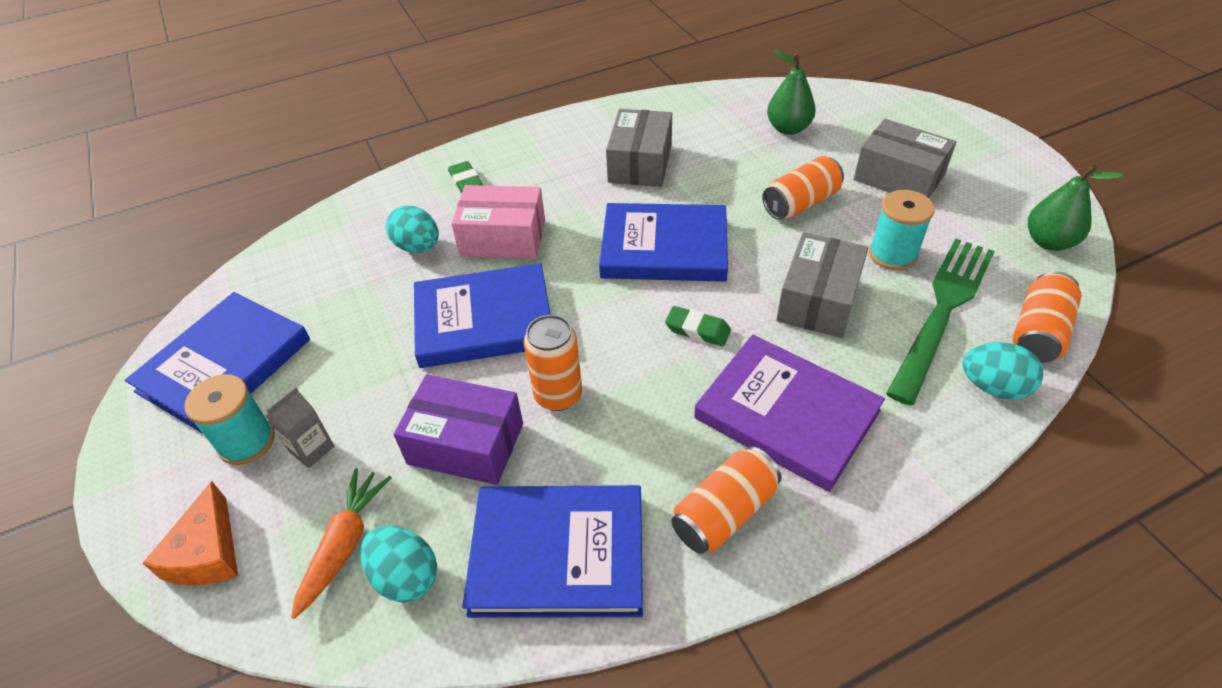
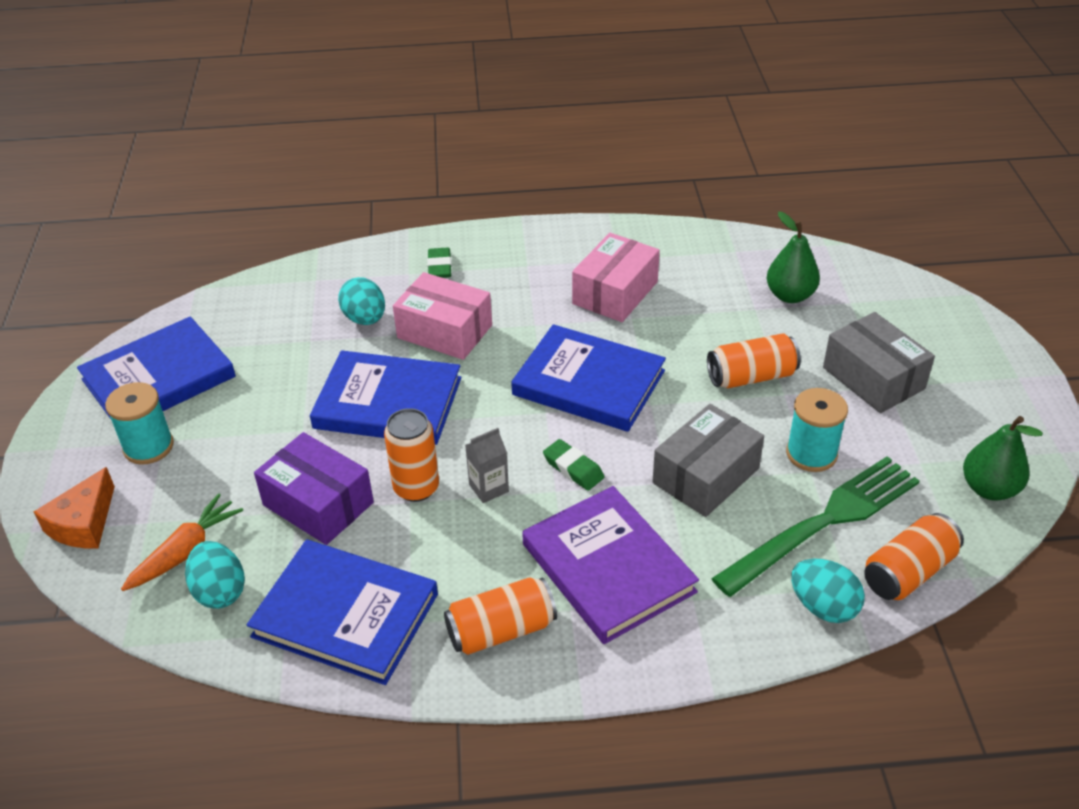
camera: 20 degrees right, 5 degrees down
grey carton [265,387,334,468] -> grey carton moved to [465,428,509,503]
grey box [606,109,672,187] -> pink box [572,233,660,322]

